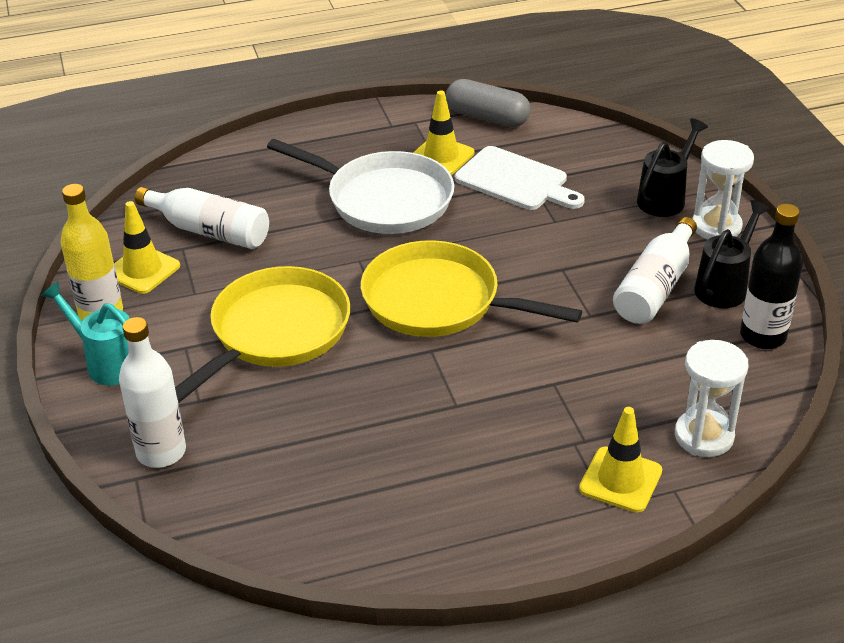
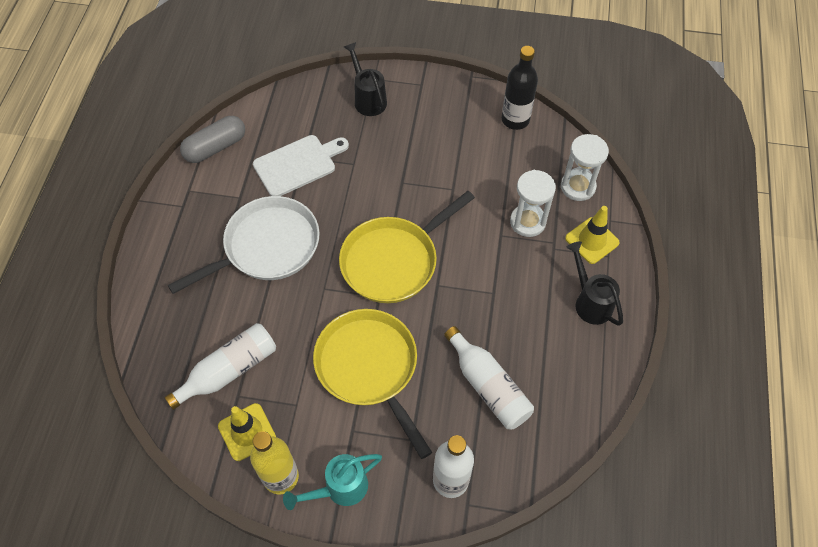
camera: 65 degrees left, 20 degrees up
yellow traffic cone [413,90,474,175] -> none
white bottle [613,217,697,324] -> white bottle moved to [444,326,534,430]
white hourglass [692,140,754,239] -> white hourglass moved to [510,170,556,237]
black watering can [694,200,770,308] -> black watering can moved to [567,241,623,326]

